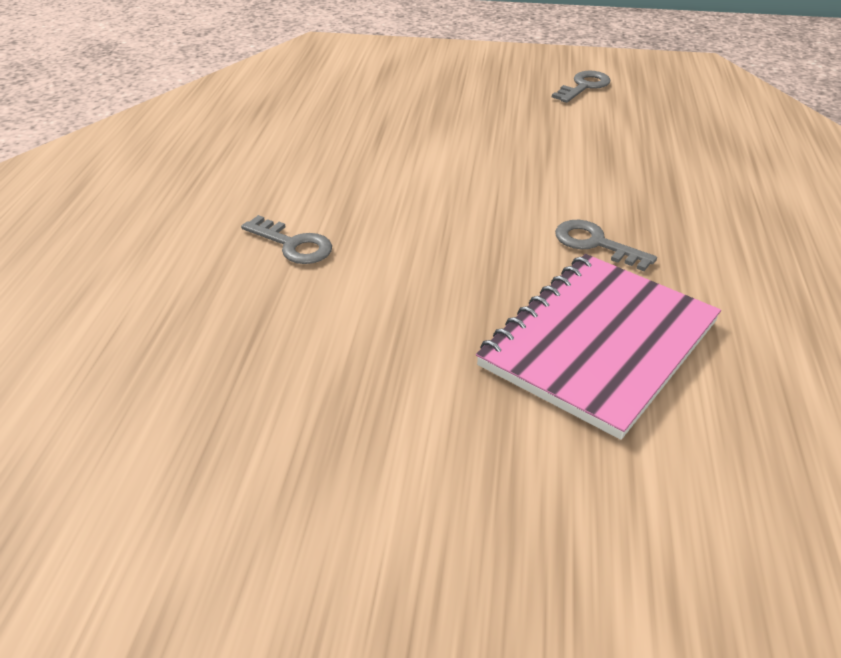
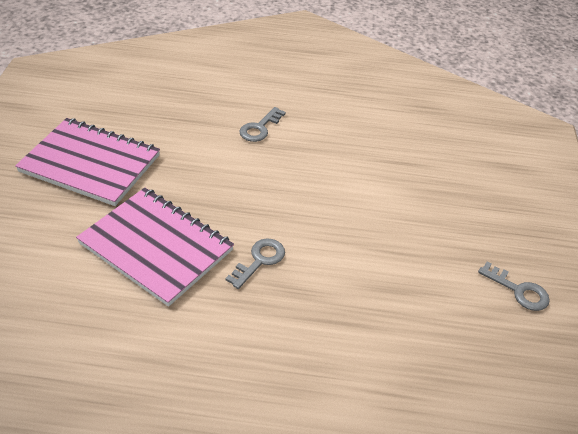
camera: 85 degrees right, 5 degrees up
none -> pink notebook [15,118,160,206]

